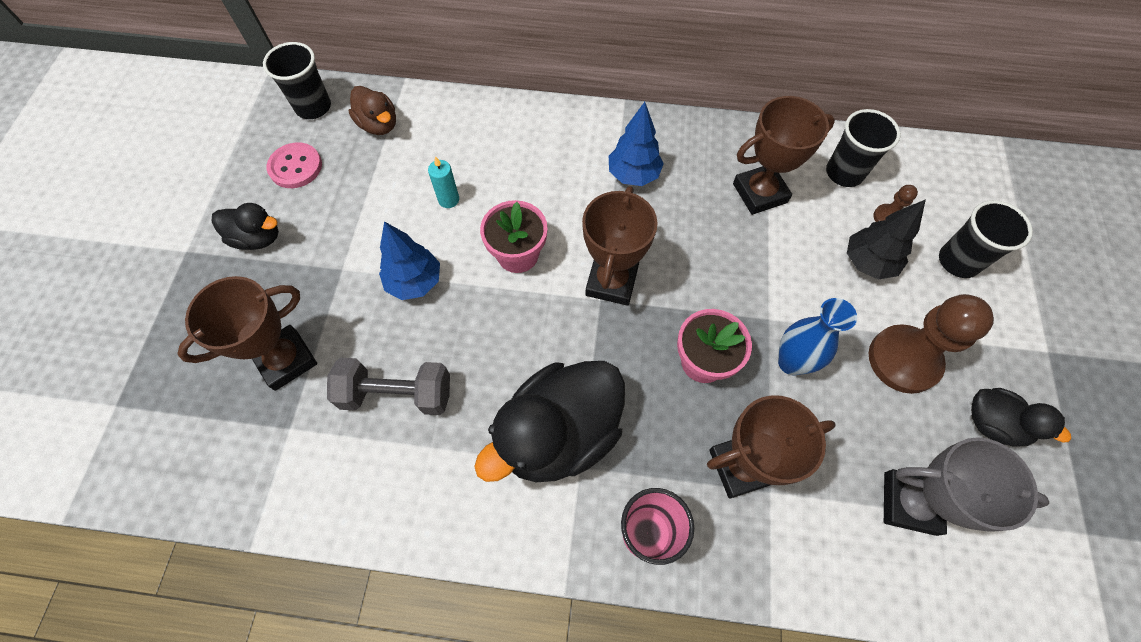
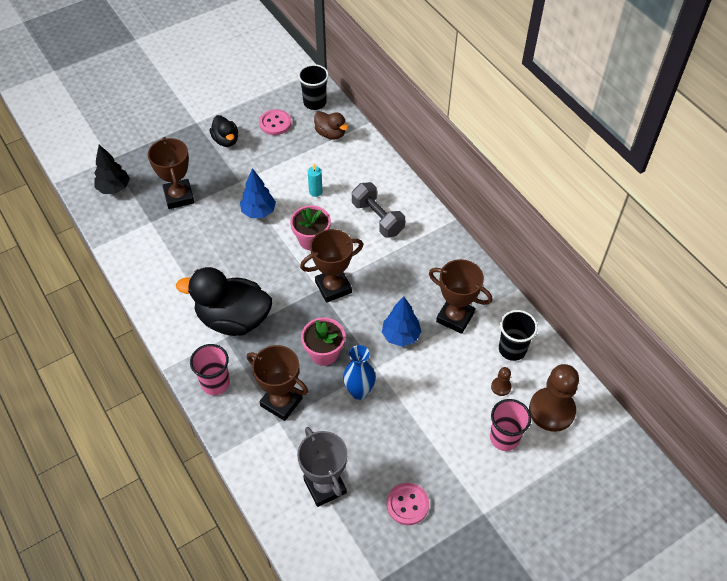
camera: 50 degrees right, 10 degrees down
brown trophy [177,276,317,391] -> brown trophy turned 60 degrees clockwise [148,137,195,209]
grey dumbbell [327,358,450,415] -> grey dumbbell moved to [352,182,405,237]
brown duck [348,86,396,135] -> brown duck turned 60 degrees counterclockwise [314,111,348,140]
blue tree [609,102,664,186] -> blue tree moved to [382,296,421,347]
black tree [847,199,926,280] -> black tree moved to [94,144,130,194]
brown pawn [869,294,994,394] -> brown pawn moved to [529,364,579,432]
black cup [939,200,1033,278] -> pink cup [490,399,531,451]
black duck [971,388,1071,446] -> pink button [387,483,429,525]

